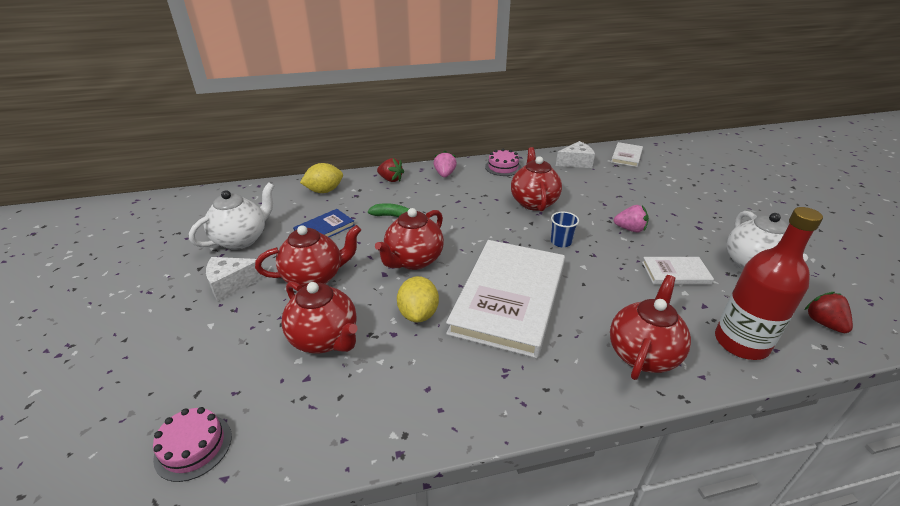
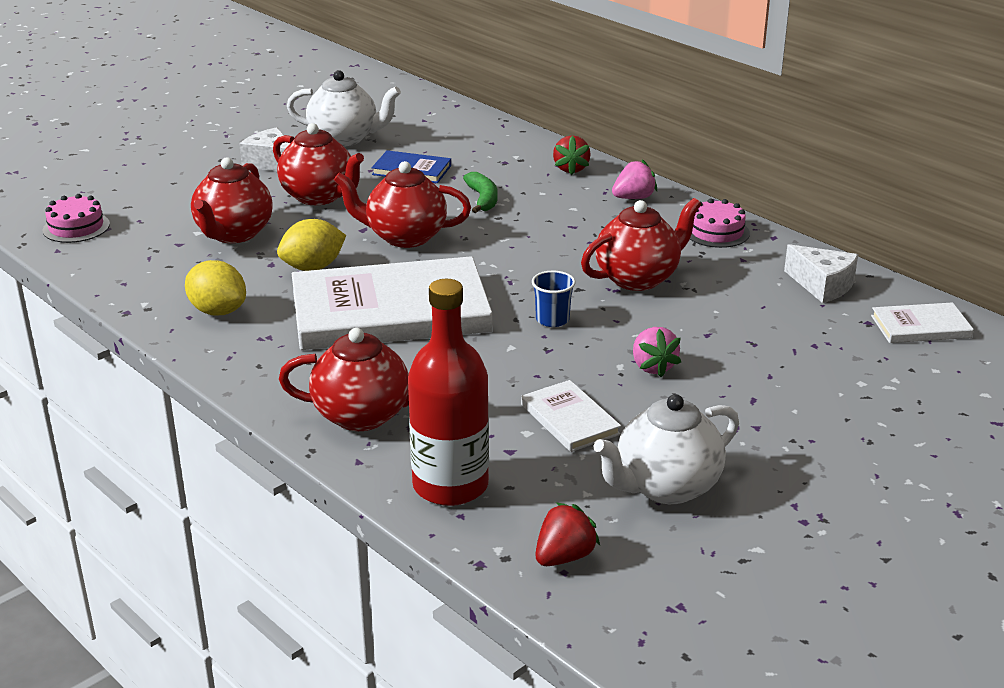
camera: 60 degrees right, 5 degrees down
yellow lemon [300,163,343,193] -> yellow lemon moved to [185,260,246,316]

